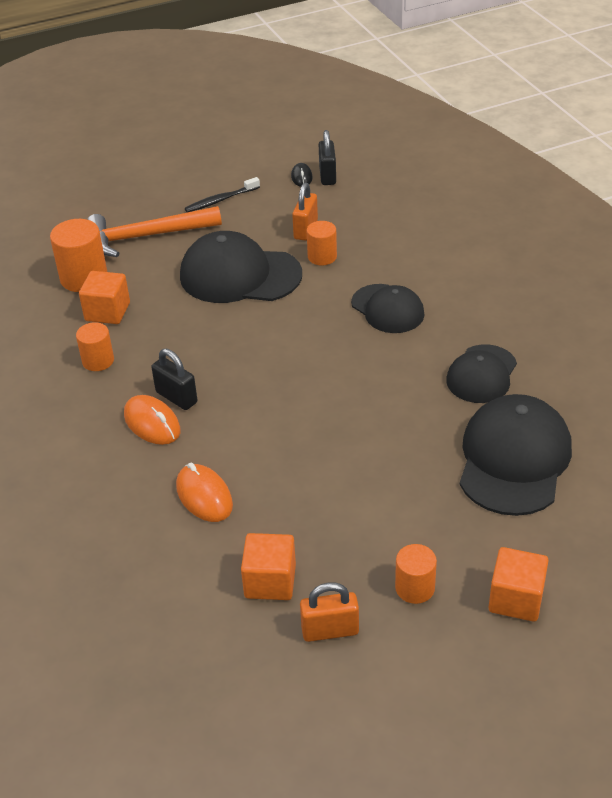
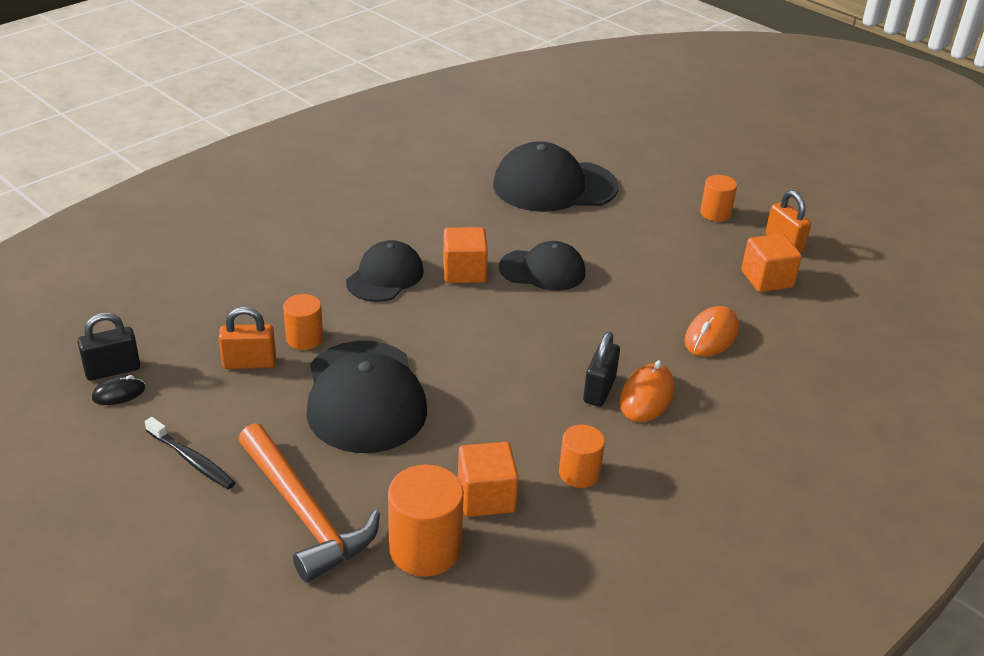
camera: 115 degrees left, 5 degrees down
black cap [446,344,517,403] -> black cap moved to [499,241,585,291]
orange cube [488,547,549,622] -> orange cube moved to [443,227,488,283]

